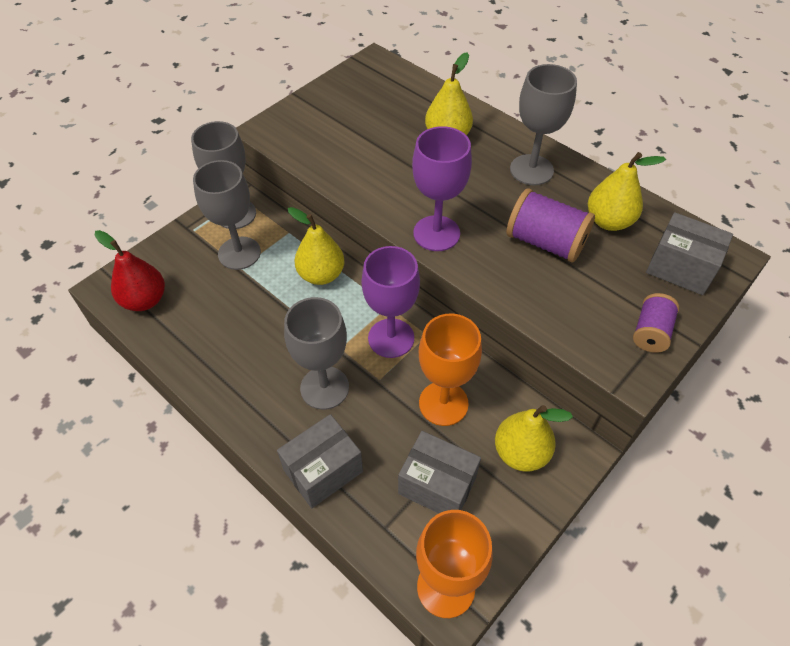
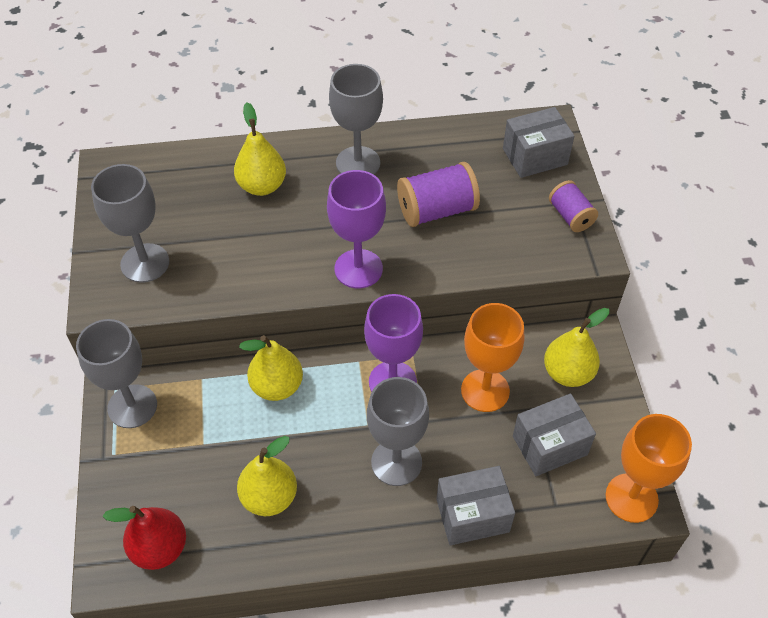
camera: 50 degrees left, 0 degrees up
grey goblet [193,160,261,270] -> grey goblet moved to [91,164,169,283]
grey box [277,414,363,508] -> grey box turned 75 degrees clockwise [437,466,515,545]
yellow pear [588,152,666,231] -> yellow pear moved to [237,436,297,516]

